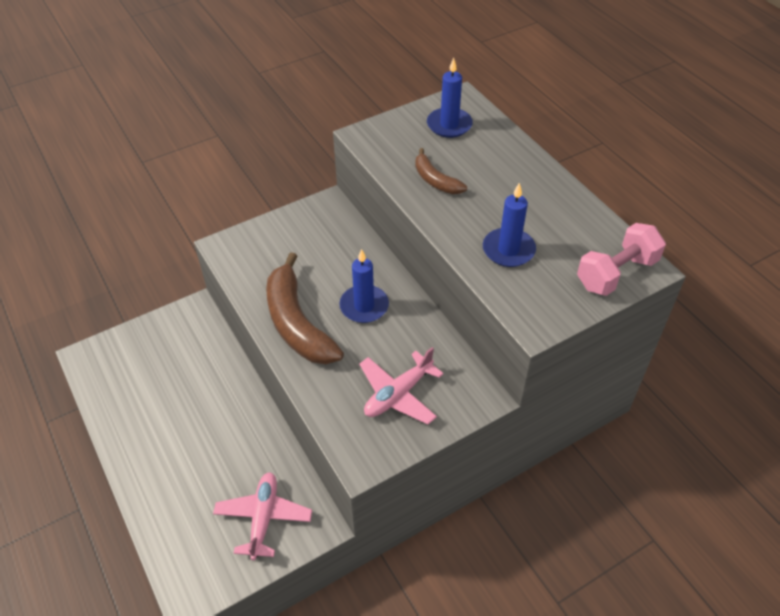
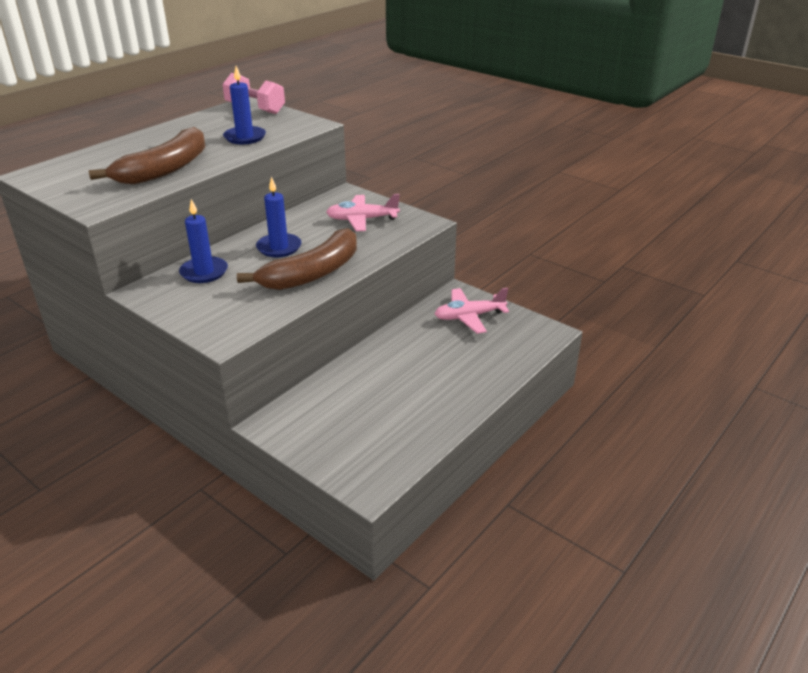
camera: 110 degrees left, 15 degrees down
pink plane [359,347,444,424] -> pink plane turned 150 degrees clockwise [326,194,400,231]
brown banana [415,148,467,194] -> brown banana [89,127,205,185], size x1.91
blue candle [427,58,473,138] -> blue candle moved to [179,199,228,283]

